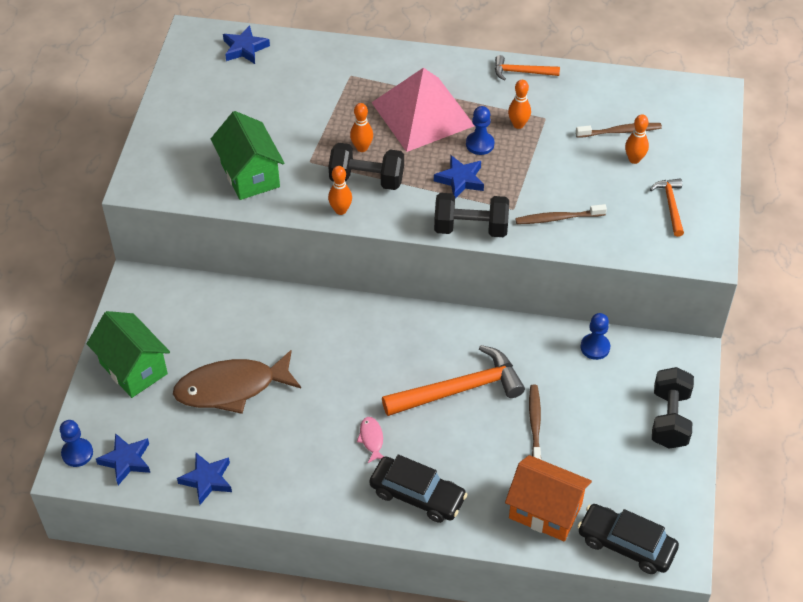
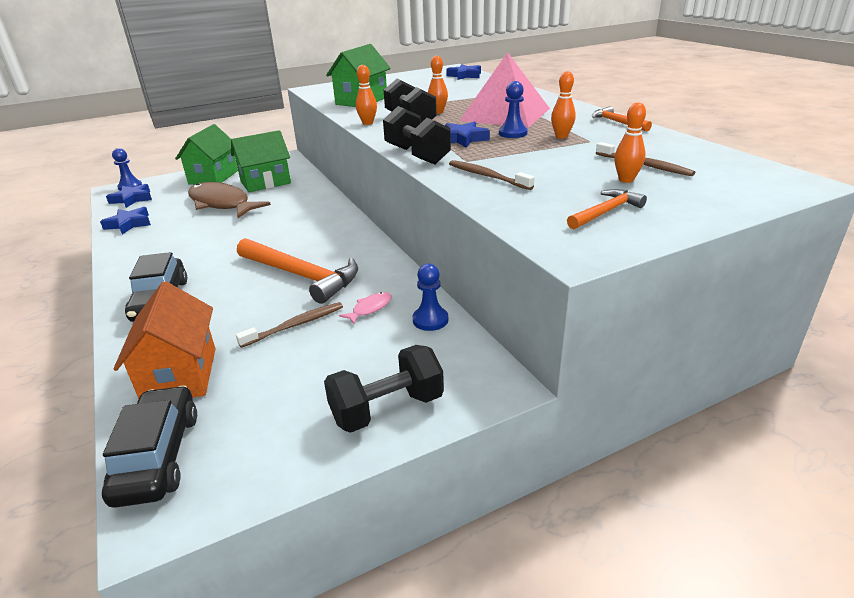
camera: 55 degrees right, 20 degrees down
pink fish [357,417,384,463] -> pink fish moved to [339,292,392,324]
none -> green house [231,130,291,192]

